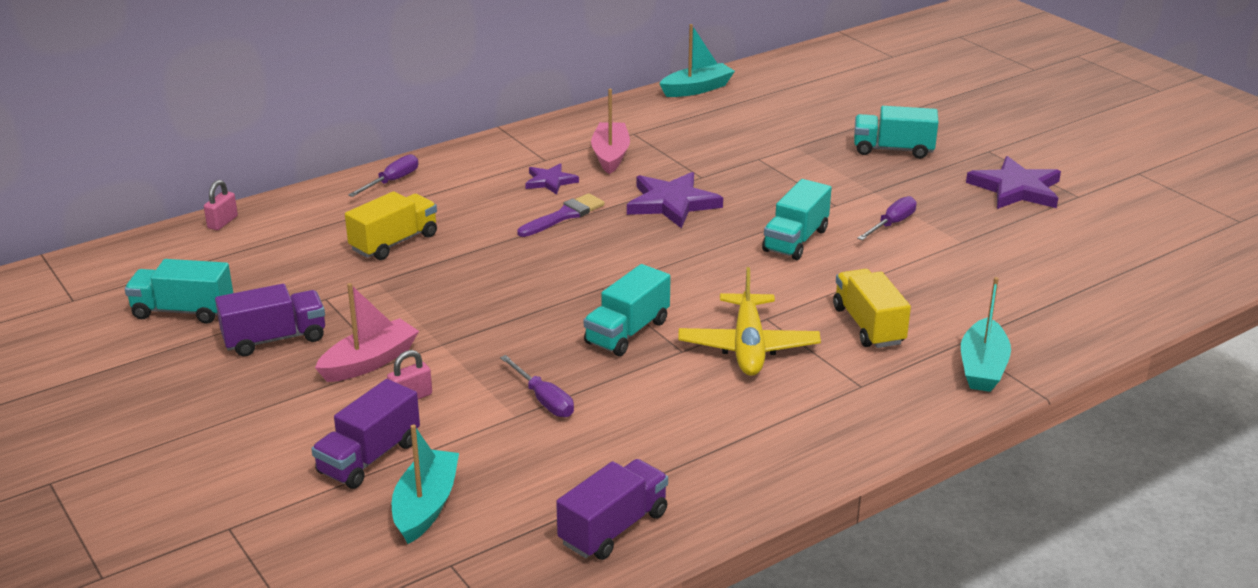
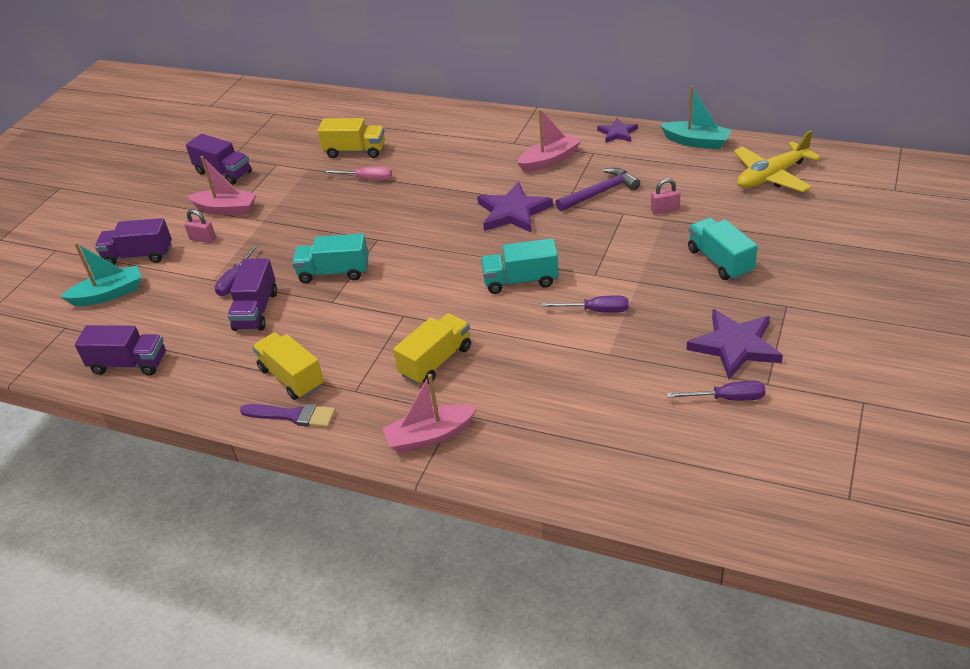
camera: 60 degrees right, 10 degrees up
turquoise truck [125,259,233,324] -> none
pink padlock [204,180,238,230] -> pink padlock moved to [651,178,680,214]
purple screwdriver [348,154,418,197] -> purple screwdriver moved to [666,381,765,401]
purple brush [517,193,605,237] -> purple brush moved to [240,404,336,428]
purple star [525,163,579,195] -> purple star moved to [597,118,638,143]
yellow plane [679,267,821,376] -> yellow plane moved to [734,130,821,192]
turquoise boat [961,277,1011,392] -> pink boat [382,374,476,453]
none -> purple truck [228,258,277,331]
none -> yellow truck [252,332,324,400]
none -> pink screwdriver [322,166,392,180]
none -> purple hammer [555,168,640,212]

